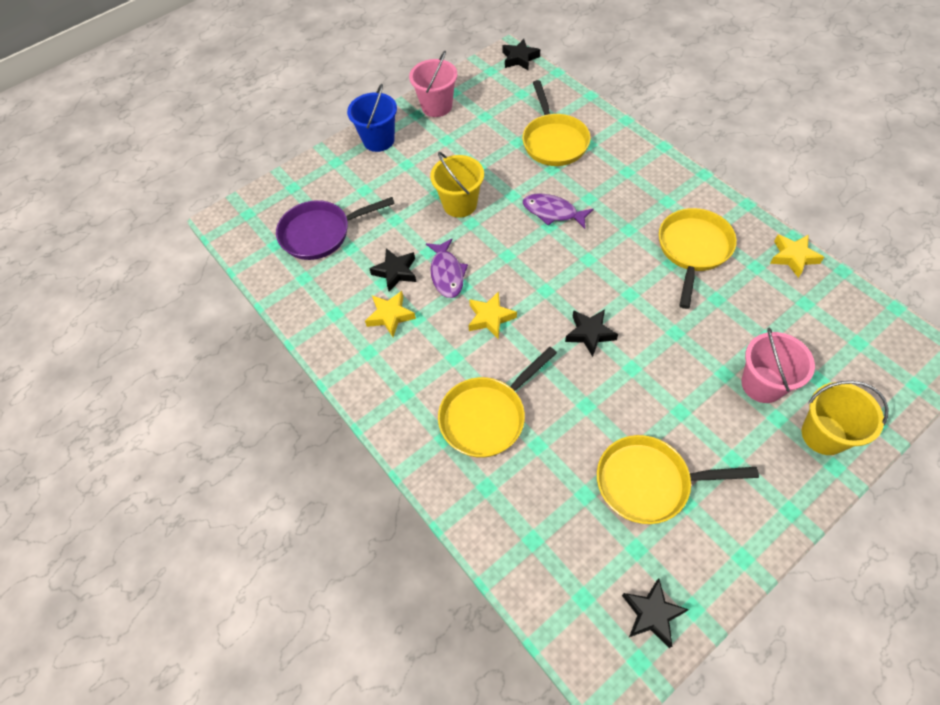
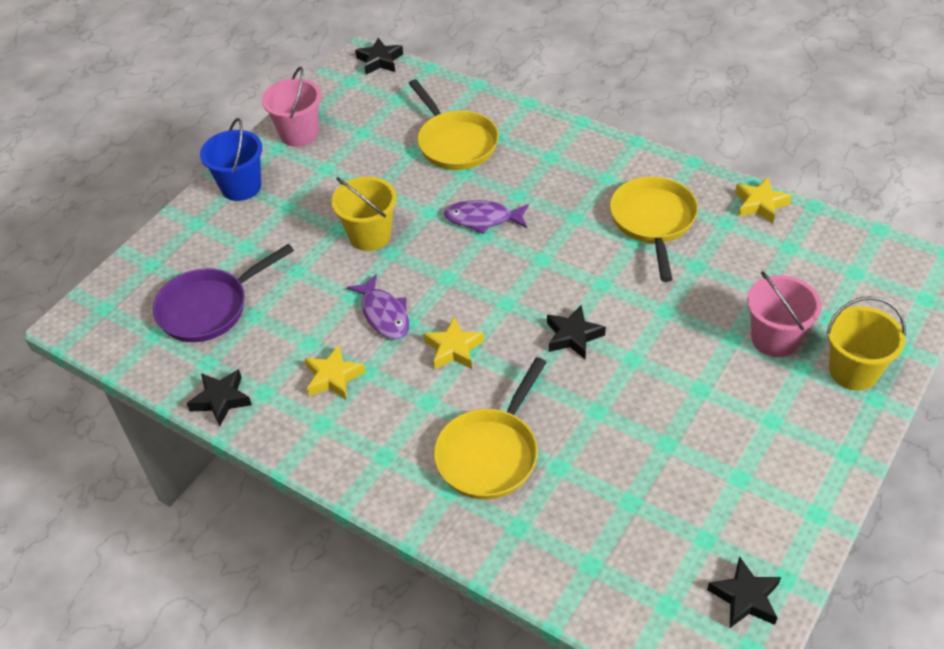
camera: 20 degrees left, 10 degrees down
black star [369,248,417,292] -> black star moved to [187,369,252,426]
yellow pan [597,435,759,524] -> none

